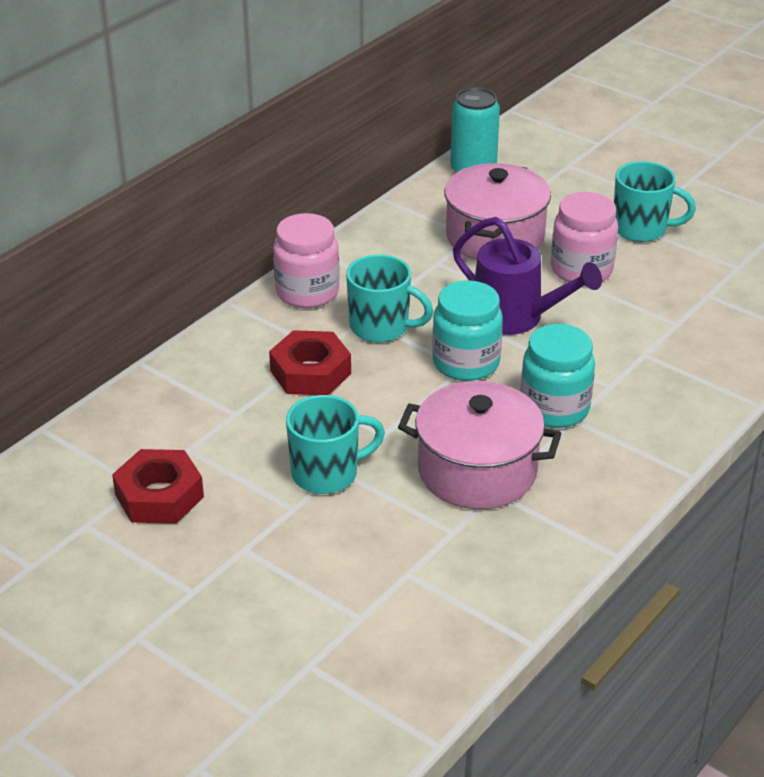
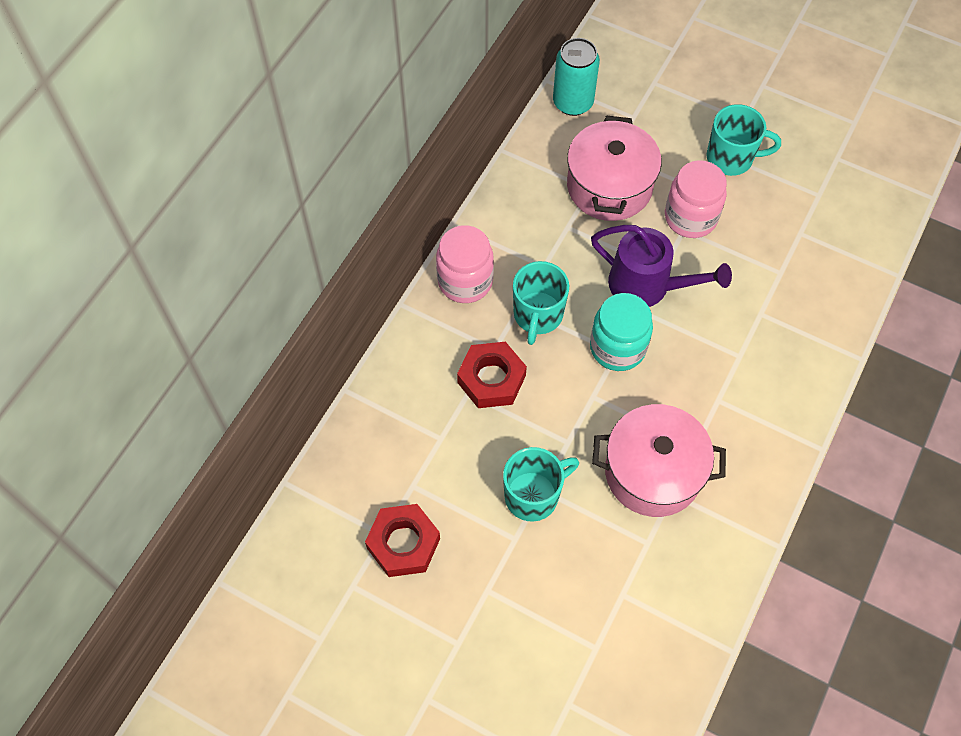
camera: 10 degrees left, 25 degrees up
turquoise mug [346,254,433,343] -> turquoise mug turned 90 degrees clockwise [513,261,569,345]
turquoise jar [520,324,595,428] -> none

